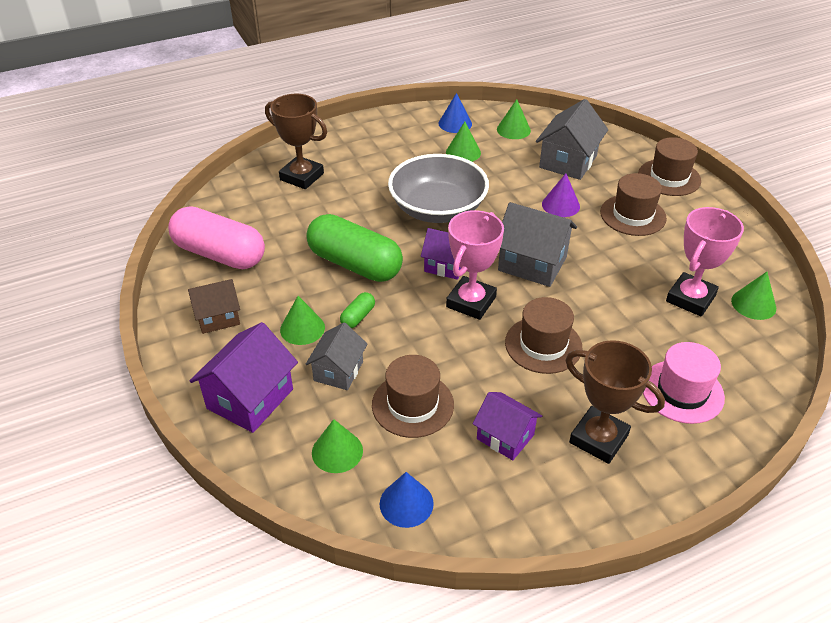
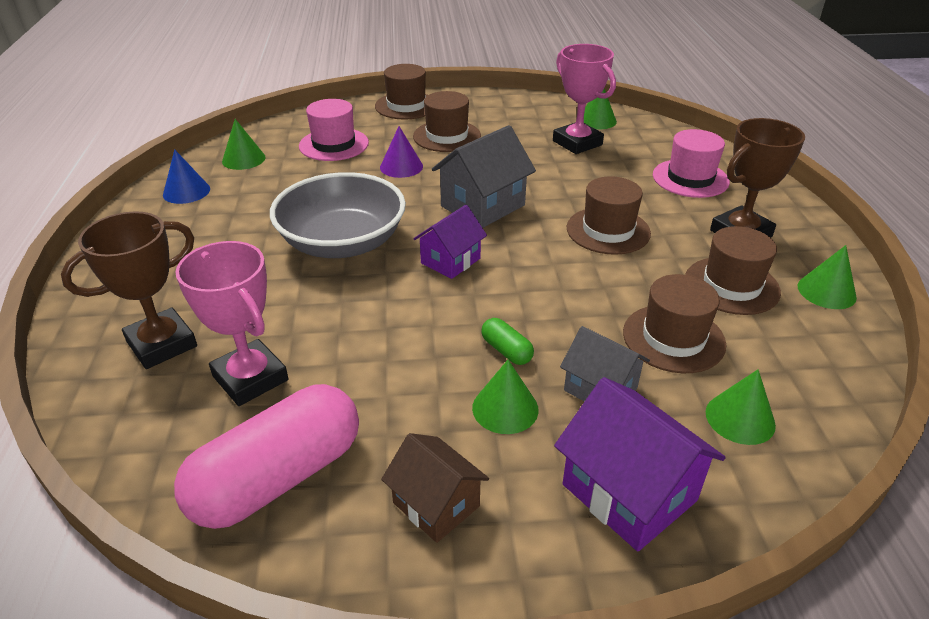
camera: 70 degrees left, 5 degrees down
brown house [188,279,240,334] -> brown house turned 45 degrees counterclockwise [381,433,489,543]
green capsule [306,214,403,282] -> none
blue cone [380,472,434,528] -> none
green cone [446,122,481,162] -> green cone moved to [798,245,857,309]
pink trophy [446,210,504,320] -> pink trophy moved to [175,241,288,406]
purple house [473,392,542,460] -> brown hat [685,226,781,315]
grey house [536,99,608,180] -> pink hat [299,99,369,161]

